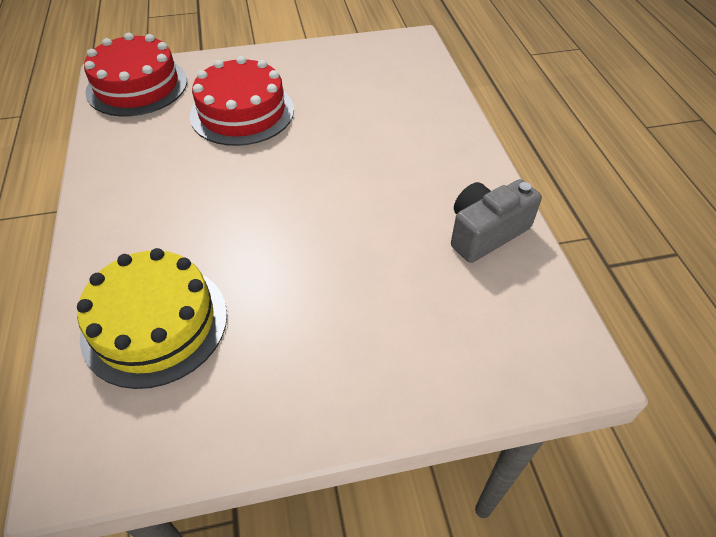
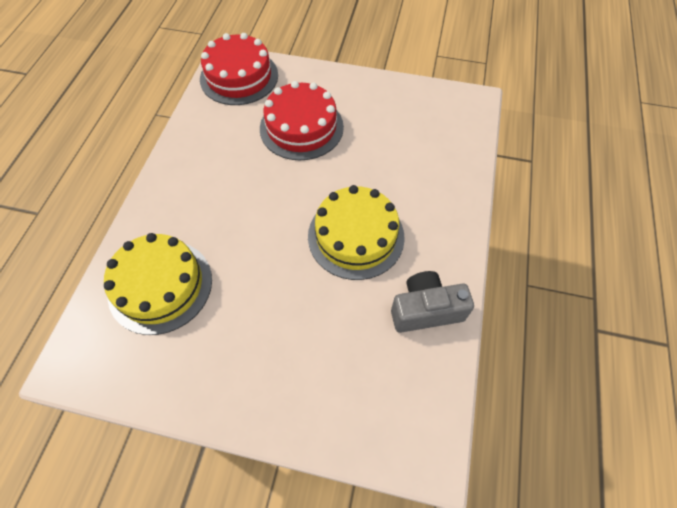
camera: 25 degrees right, 10 degrees up
none -> yellow cake [308,185,405,280]

